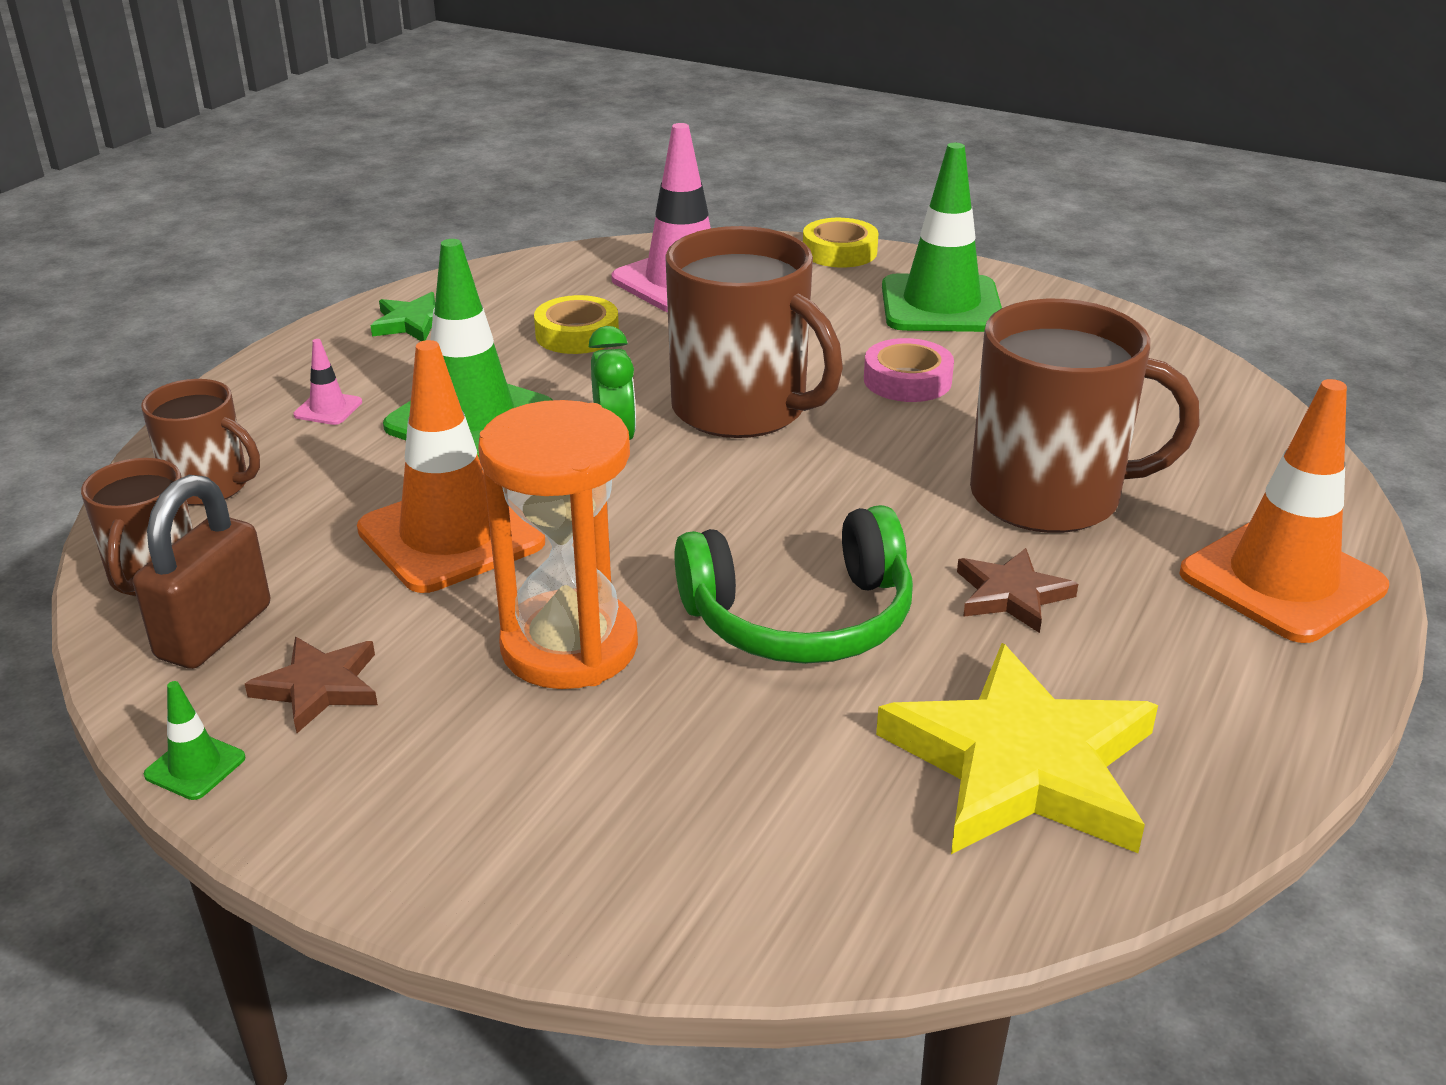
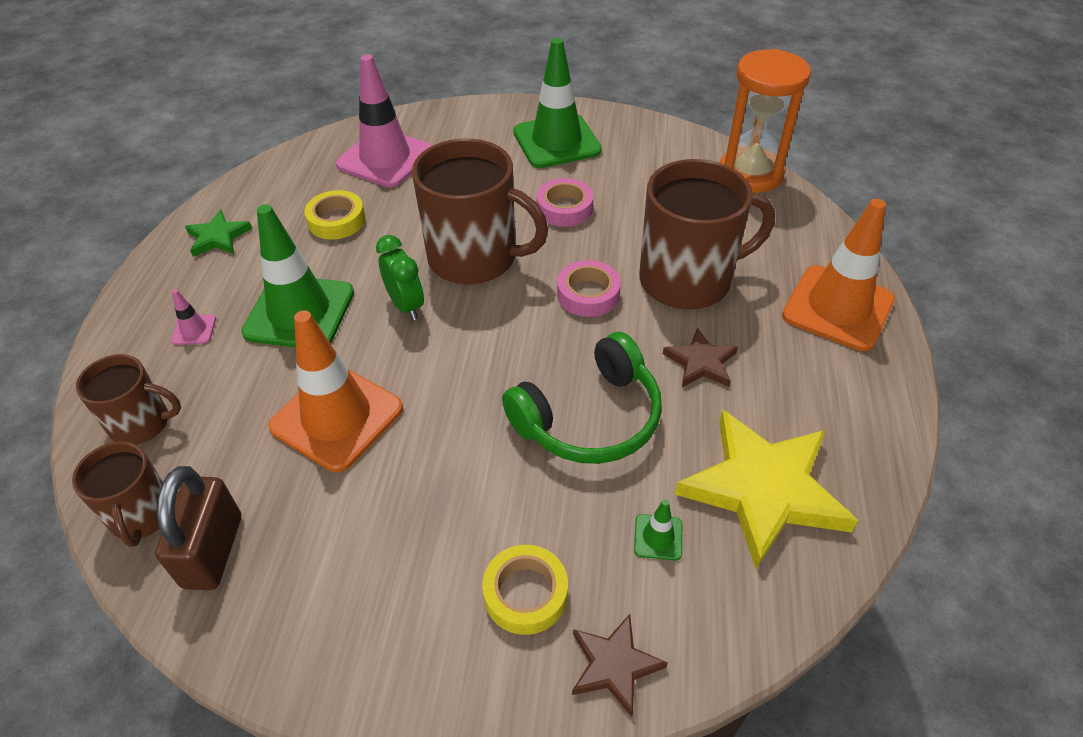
camera: 20 degrees left, 15 degrees up
green traffic cone [144,681,245,800] -> green traffic cone moved to [634,499,682,561]
brown star [245,637,378,733] -> brown star moved to [572,614,668,717]
orange hourglass [478,400,638,689] -> orange hourglass moved to [720,49,811,193]
yellow tape [803,218,878,267] -> yellow tape moved to [482,545,568,635]
none -> pink tape [557,260,621,317]

